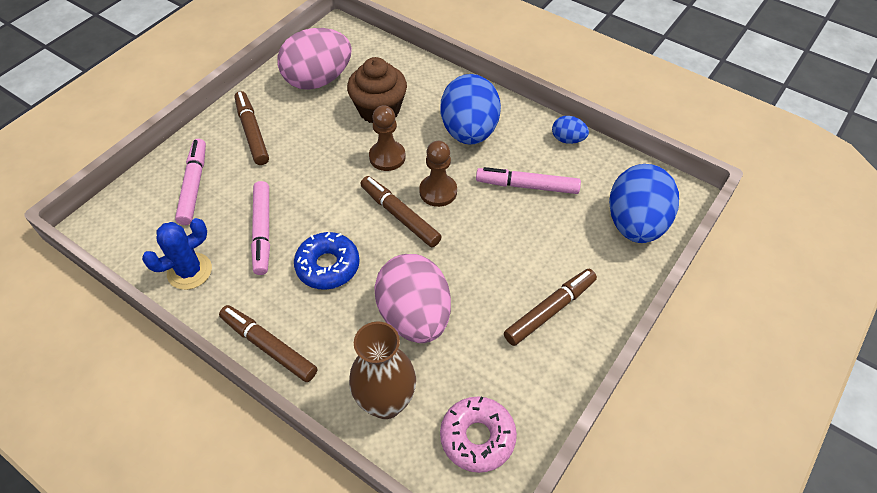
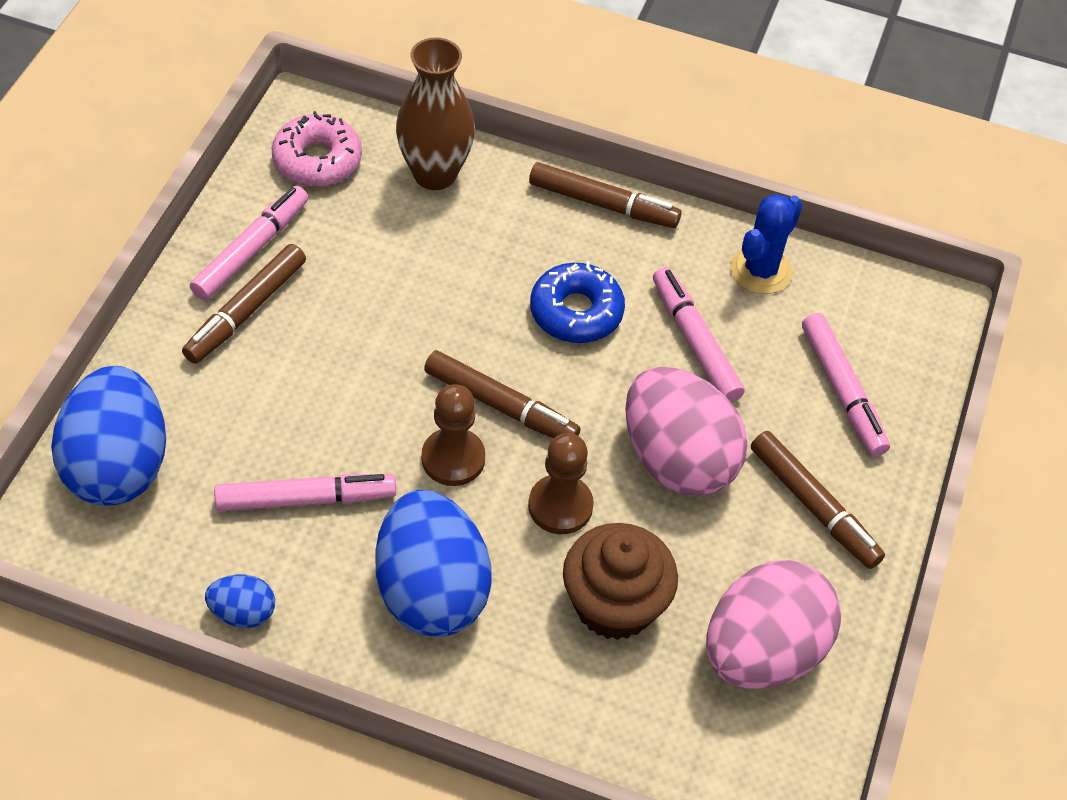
camera: 160 degrees right, 0 degrees up
pink egg [374,254,451,343] -> pink egg moved to [625,367,747,496]
none -> pink marker [190,186,308,301]

